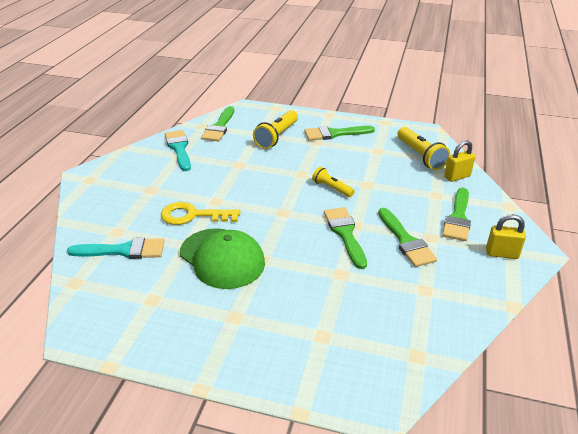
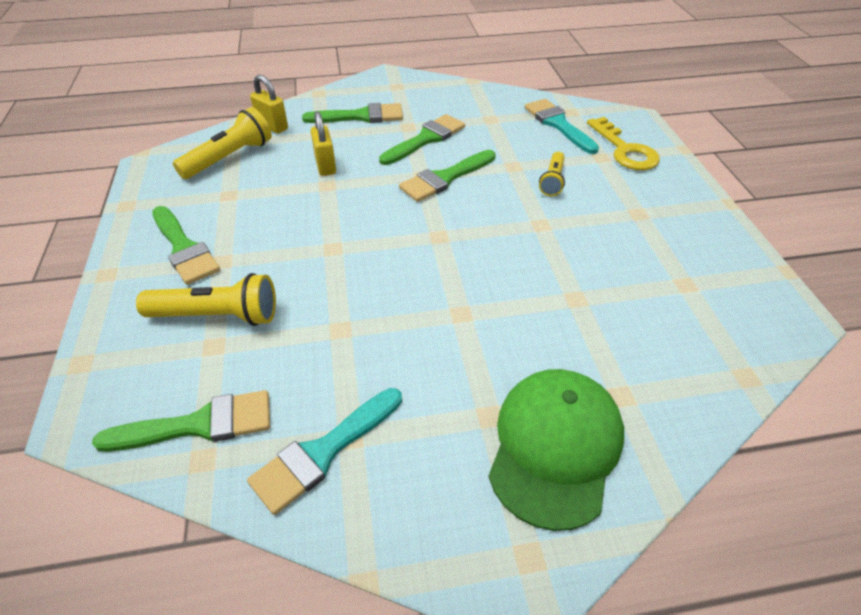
camera: 115 degrees left, 10 degrees up
turquoise brush [67,237,164,259] -> turquoise brush moved to [524,99,599,154]
yellow key [161,202,240,225] -> yellow key moved to [587,117,660,170]
green cap [180,228,265,289] -> green cap moved to [488,369,624,531]
yellow flashlight [312,167,355,197] -> yellow flashlight moved to [539,152,565,196]
yellow padlock [486,214,526,259] -> yellow padlock moved to [311,111,336,176]

